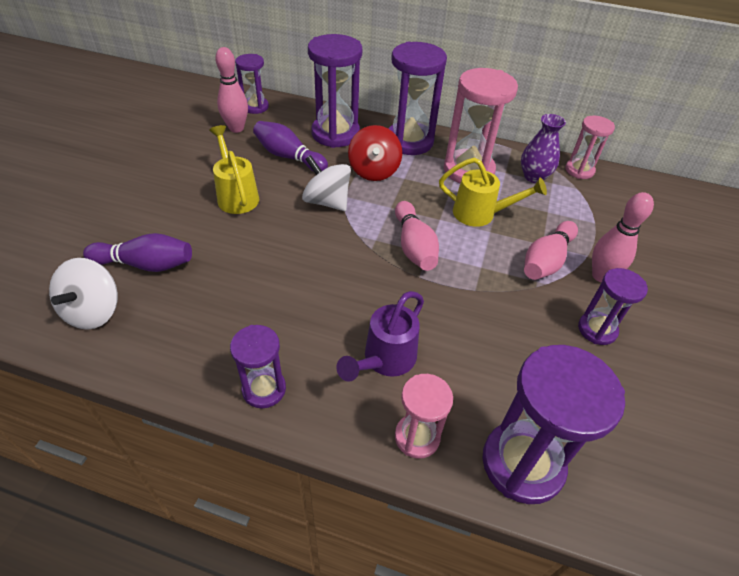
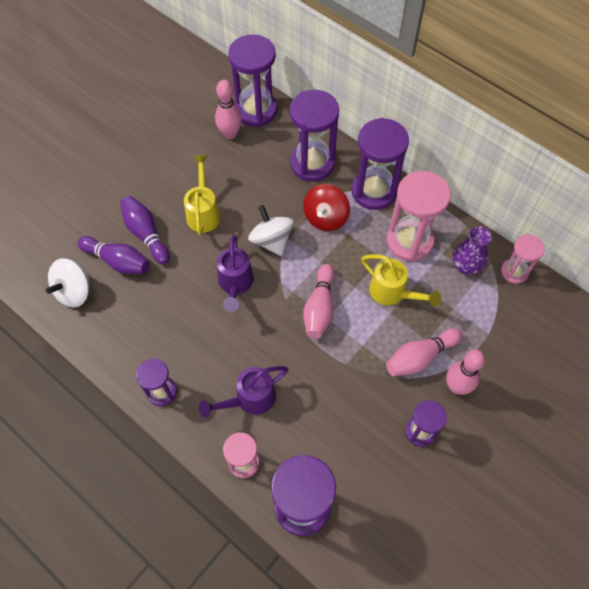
camera: 25 degrees right, 15 degrees up
purple hourglass [235,54,269,114] -> purple hourglass [228,34,277,127], size x1.75
purple bowling pin [253,121,328,171] -> purple bowling pin moved to [120,196,170,264]
none -> purple watering can [217,235,254,312]

